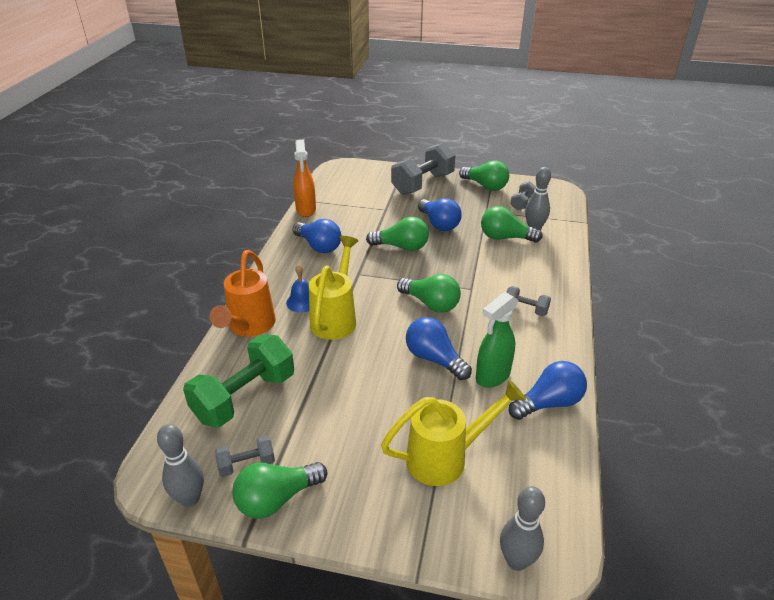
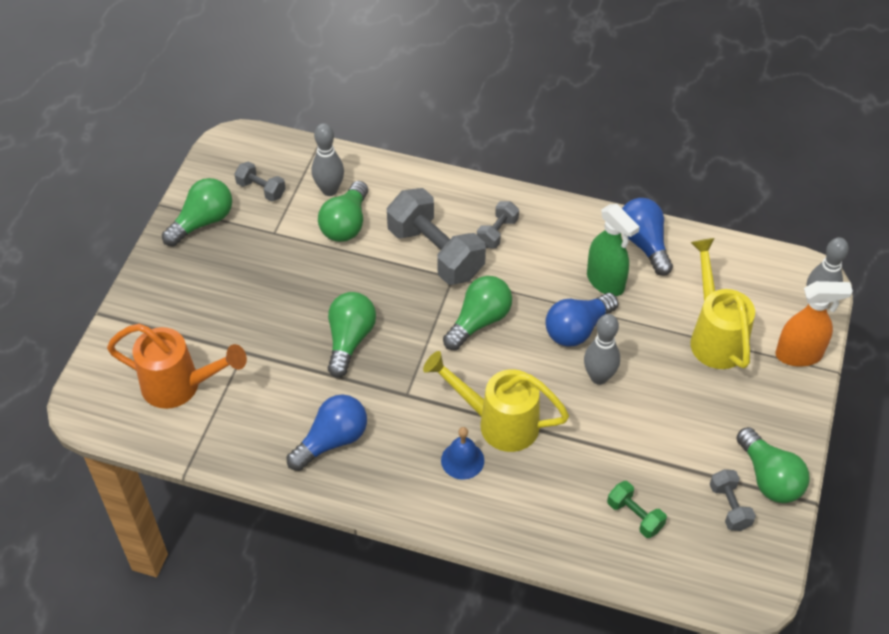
camera: 85 degrees left, 15 degrees up
grey bowling pin [157,424,204,507] -> grey bowling pin moved to [584,314,620,385]
green dumbbell [183,335,294,428] -> green dumbbell [607,481,667,538], size x0.49
orange watering can [210,250,276,337] -> orange watering can moved to [107,324,247,409]
orange spray bottle [293,140,316,217] -> orange spray bottle moved to [775,281,853,367]
grey dumbbell [391,143,456,195] -> grey dumbbell moved to [387,188,486,285]
blue light bulb [418,198,462,231] -> none

